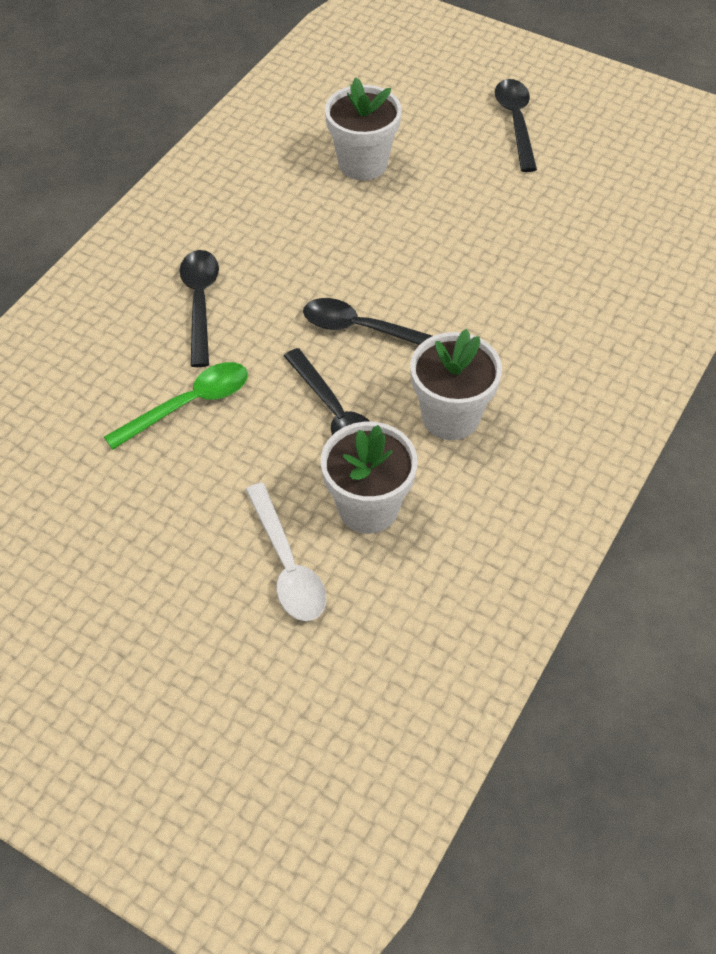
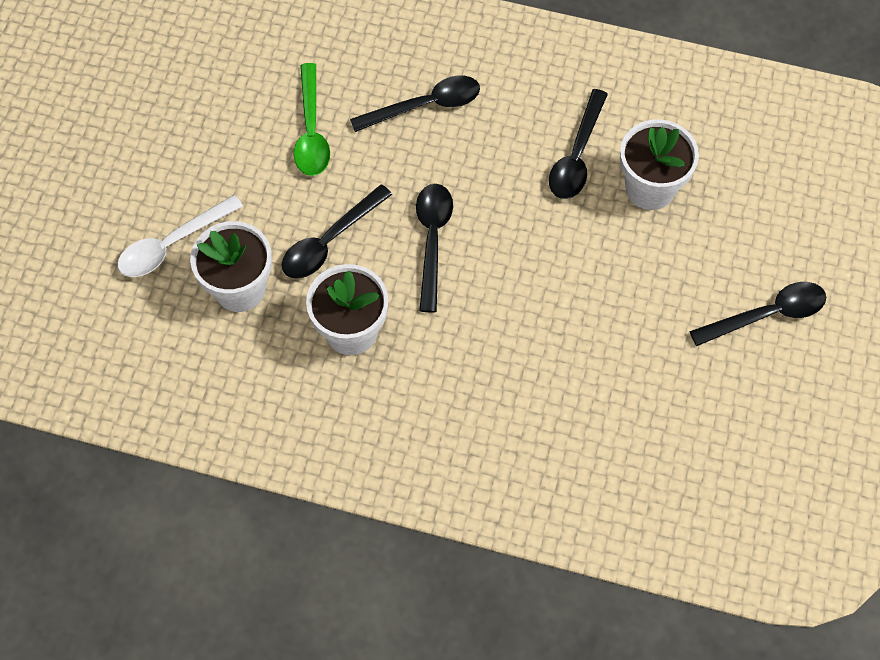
camera: 75 degrees right, 10 degrees up
green spoon [104,362,248,450] -> green spoon turned 45 degrees clockwise [294,63,330,176]
none -> black spoon [549,89,608,199]

